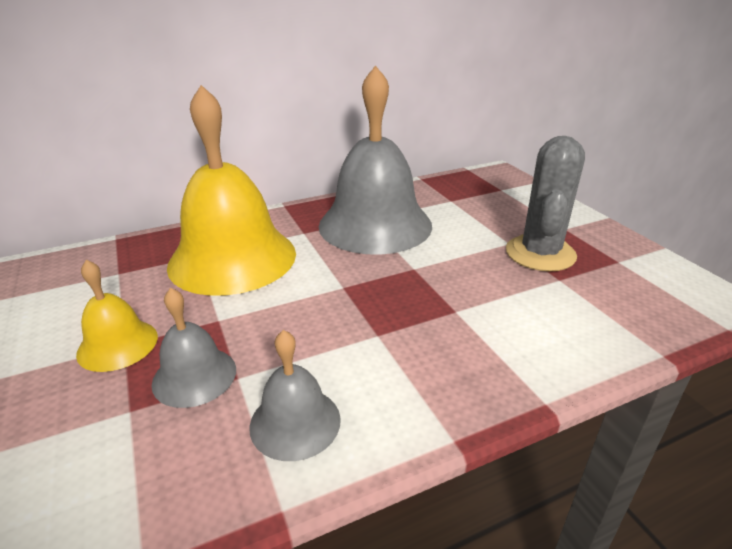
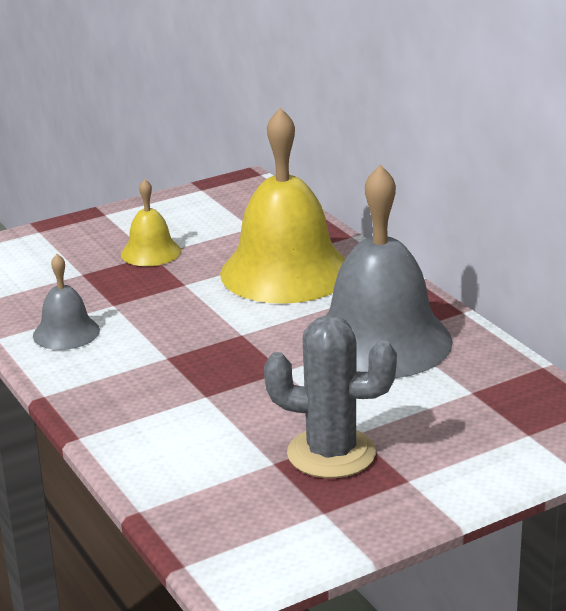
camera: 85 degrees right, 5 degrees down
grey bell [152,288,236,408] -> none

